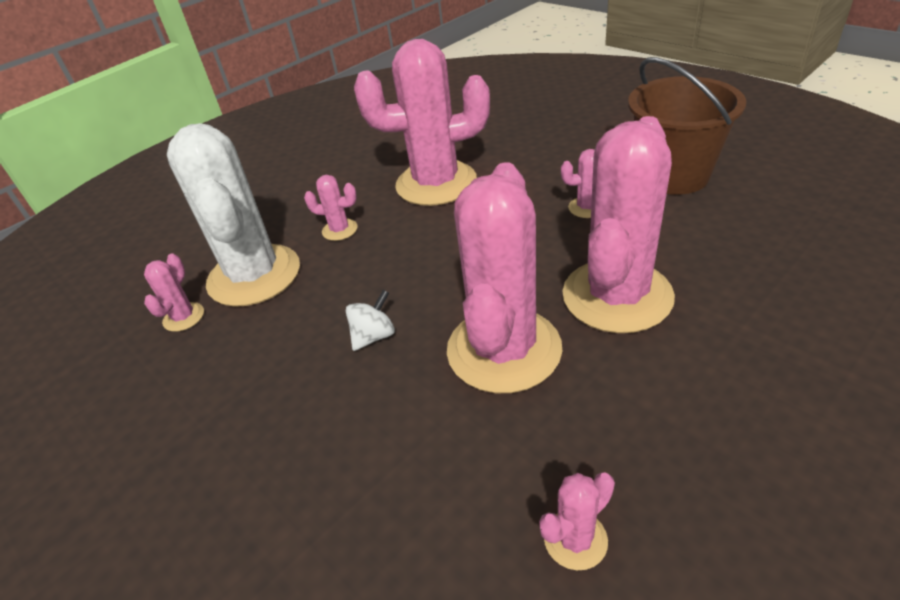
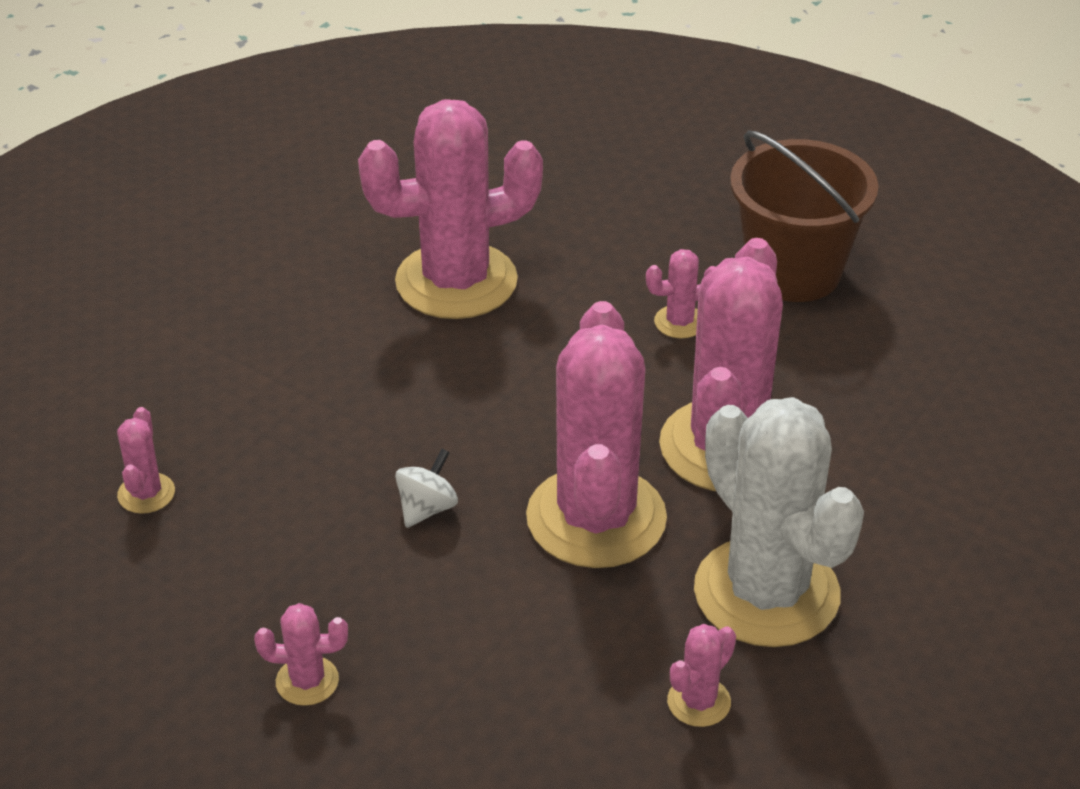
camera: 15 degrees left, 0 degrees up
white cactus [167,123,300,307] -> white cactus moved to [694,397,864,647]
pink cactus [304,175,358,241] -> pink cactus moved to [254,603,348,706]

